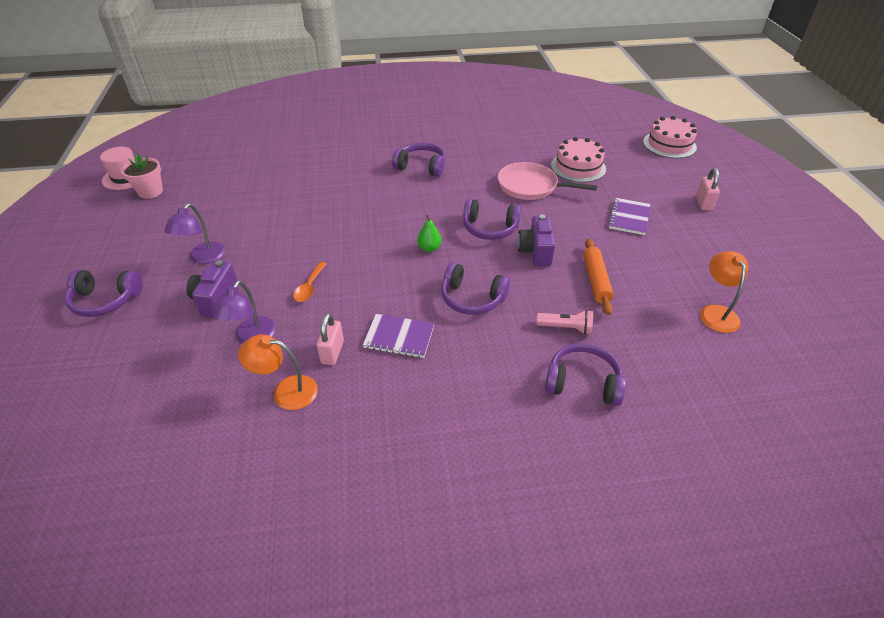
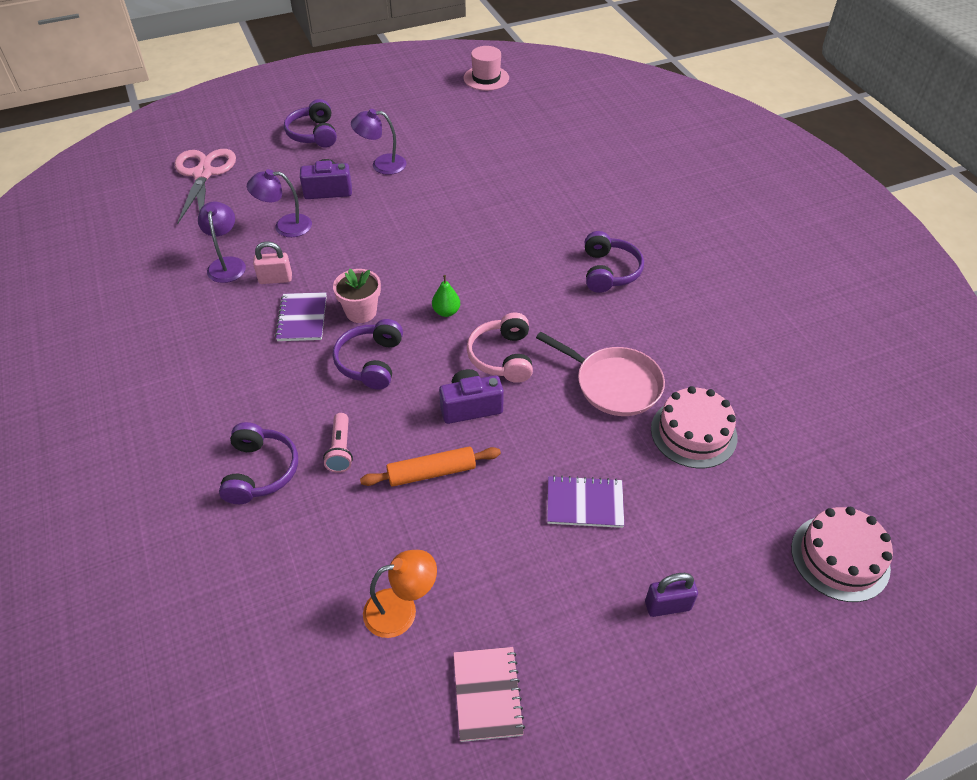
camera: 75 degrees right, 5 degrees up
pink flower pot [121,153,163,199] -> pink flower pot moved to [333,268,381,323]
orange lamp [238,334,318,410] -> purple lamp [198,201,246,283]
orange spoon [293,262,327,302] -> none
purple headphones [463,199,521,240] -> pink headphones [466,312,533,383]
pink pan [498,162,597,200] -> pink pan turned 120 degrees clockwise [536,332,665,416]
pink padlock [696,168,720,210] -> purple padlock [645,573,698,617]
none -> pink scissors [175,149,236,224]
none -> pink notebook [453,647,525,742]

